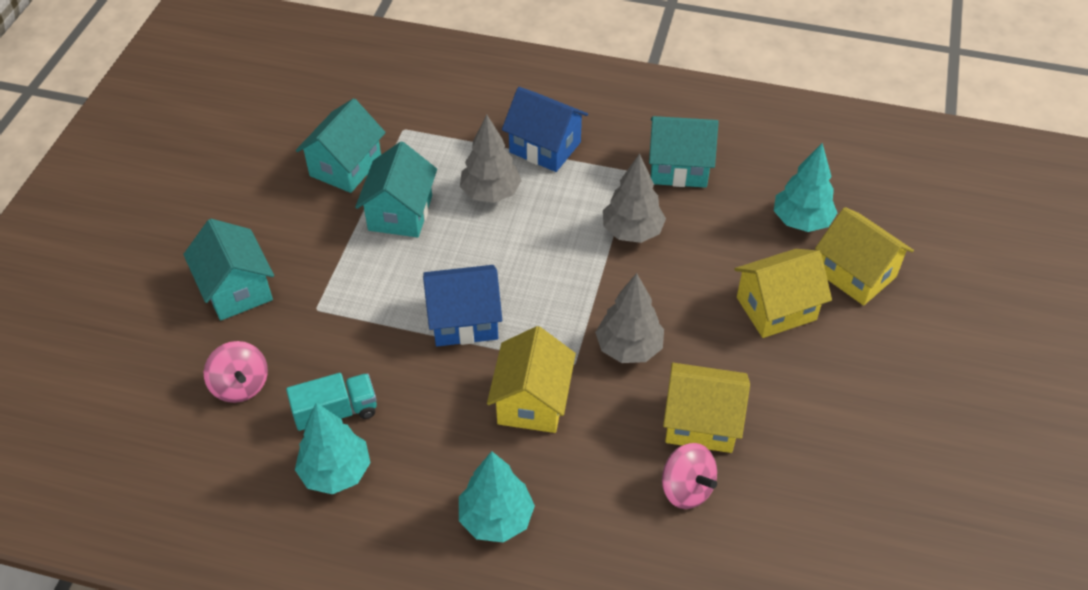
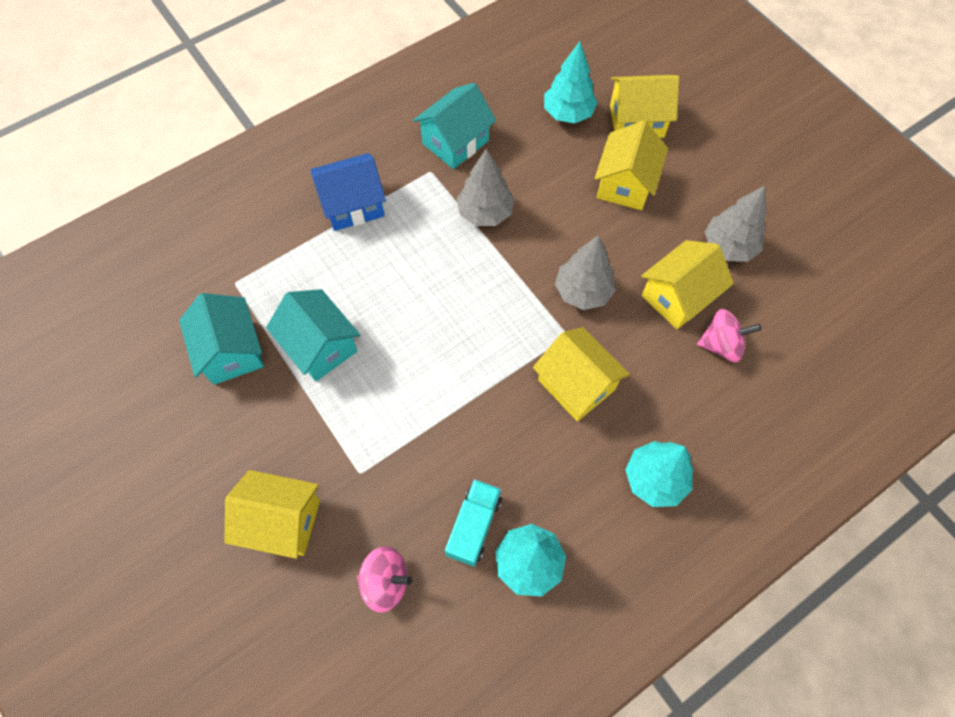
camera: 50 degrees left, 15 degrees up
turquoise house [183,219,274,321] -> yellow house [224,470,320,559]
blue house [423,265,502,346] -> none
grey tree [460,114,522,203] -> grey tree moved to [705,186,766,262]

